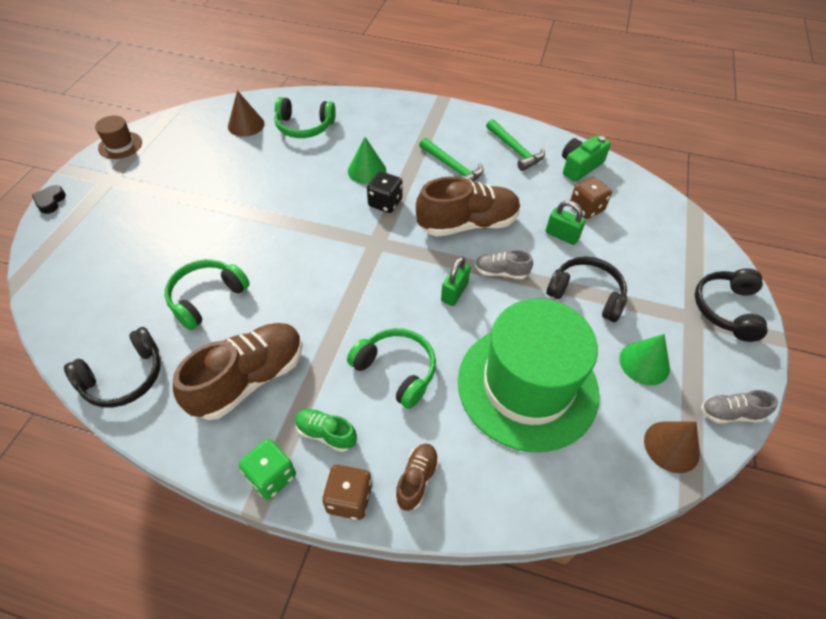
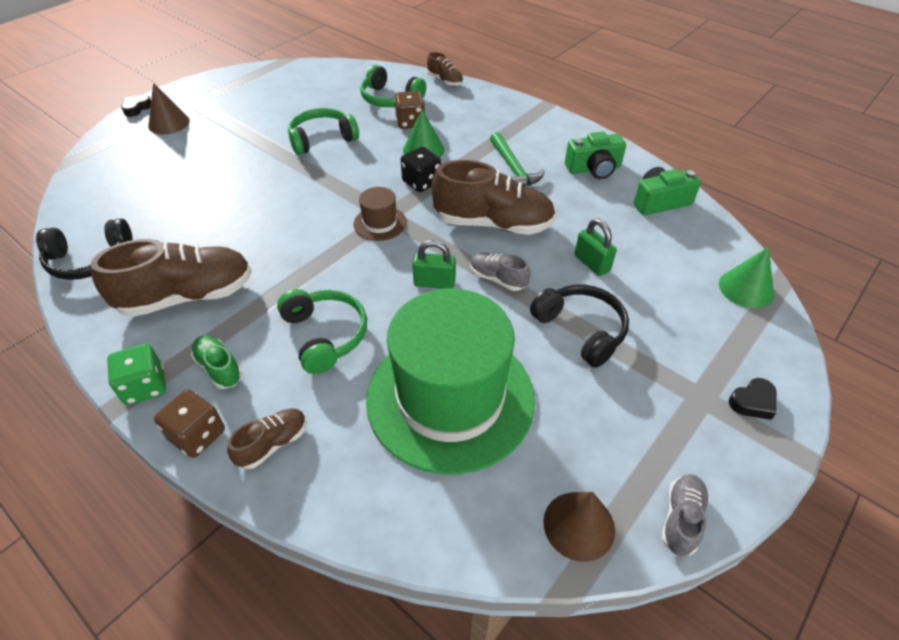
camera: 25 degrees right, 5 degrees down
brown hat [95,115,142,159] -> brown hat moved to [354,187,407,241]
green headphones [165,259,250,330] -> green headphones moved to [288,108,359,155]
brown cone [228,90,265,137] -> brown cone moved to [148,83,190,134]
green padlock [441,256,471,306] -> green padlock turned 45 degrees clockwise [412,240,456,289]
green hammer [486,119,545,171] -> green camera [565,131,626,179]
brown dice [570,177,612,219] -> brown dice moved to [394,91,425,129]
green cone [619,334,670,385] -> green cone moved to [719,247,774,308]
black headphones [695,268,768,342] -> black heart [729,378,777,420]
grey shoe [701,390,778,424] -> grey shoe turned 90 degrees clockwise [662,474,710,556]
none -> brown shoe [427,52,463,86]

